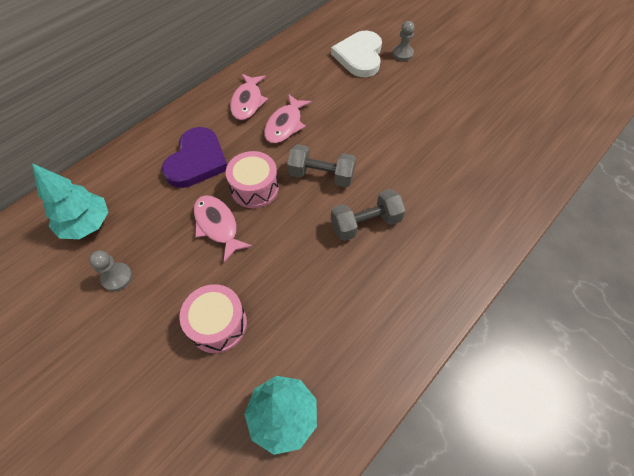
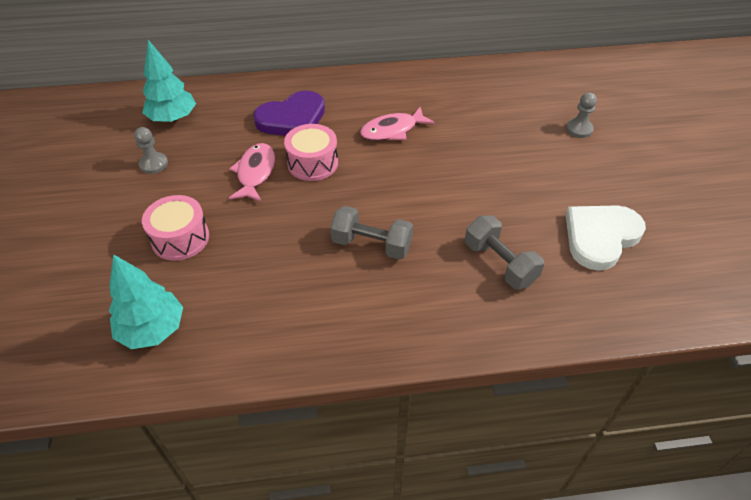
camera: 40 degrees right, 10 degrees down
pink fish [230,74,268,120] -> none
grey dumbbell [287,144,356,187] -> grey dumbbell moved to [465,216,544,289]
white heart [331,31,382,77] -> white heart moved to [566,205,646,271]

